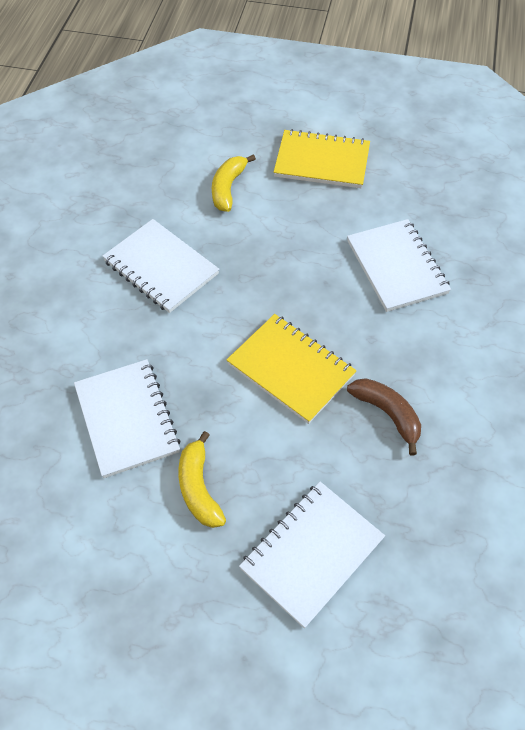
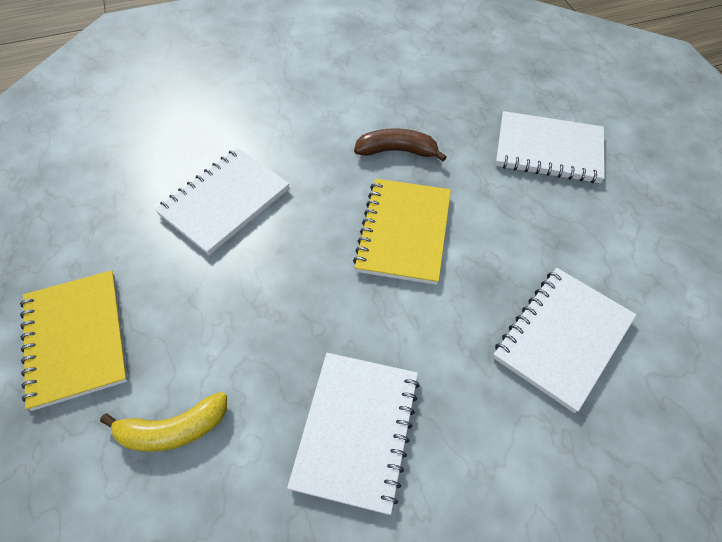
camera: 120 degrees left, 0 degrees up
yellow banana [178,431,226,528] -> none
brown banana [347,378,421,456] -> brown banana turned 75 degrees clockwise [354,128,447,162]

